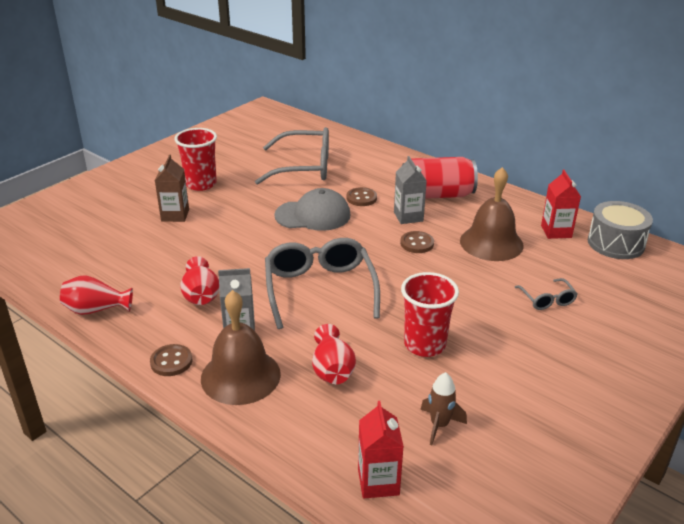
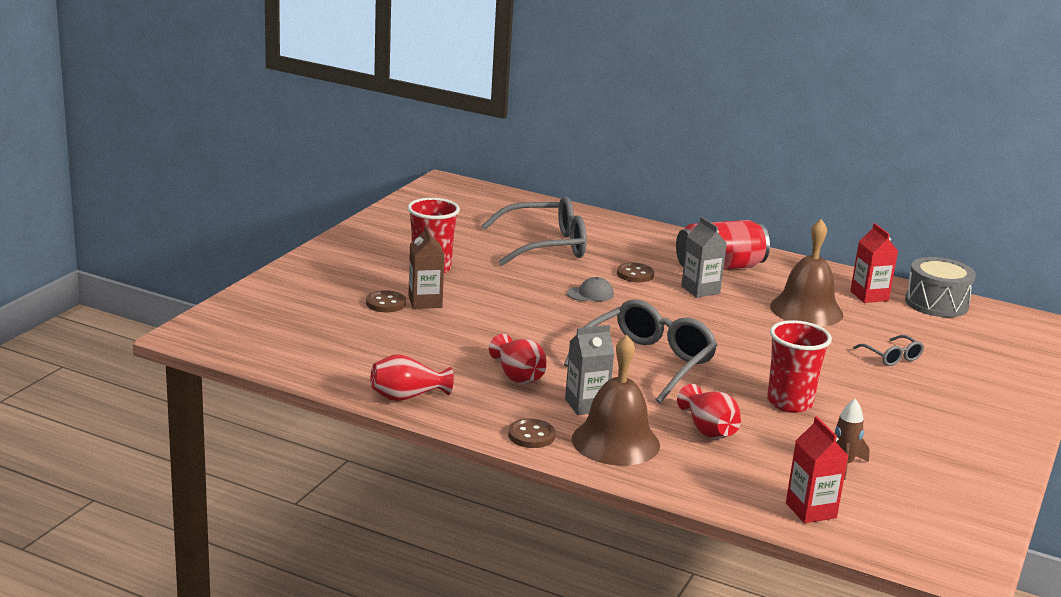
camera: 15 degrees left, 10 degrees down
grey glasses [265,238,380,329] -> grey glasses turned 60 degrees clockwise [564,299,717,404]
grey cap [274,188,351,231] -> grey cap [567,277,614,302], size x0.52
brown button [400,231,434,253] -> brown button moved to [366,290,406,312]

